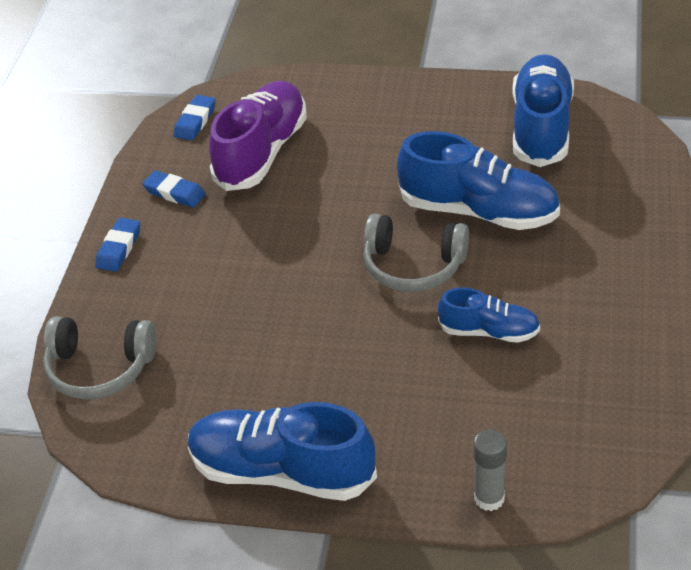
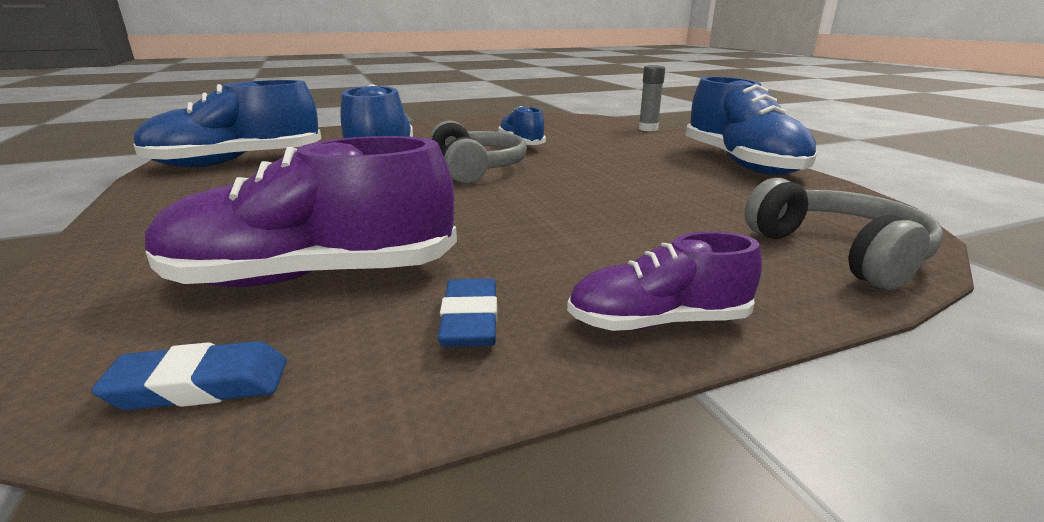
camera: 125 degrees left, 20 degrees down
blue eraser [95,218,140,272] -> purple shoe [567,232,762,331]

